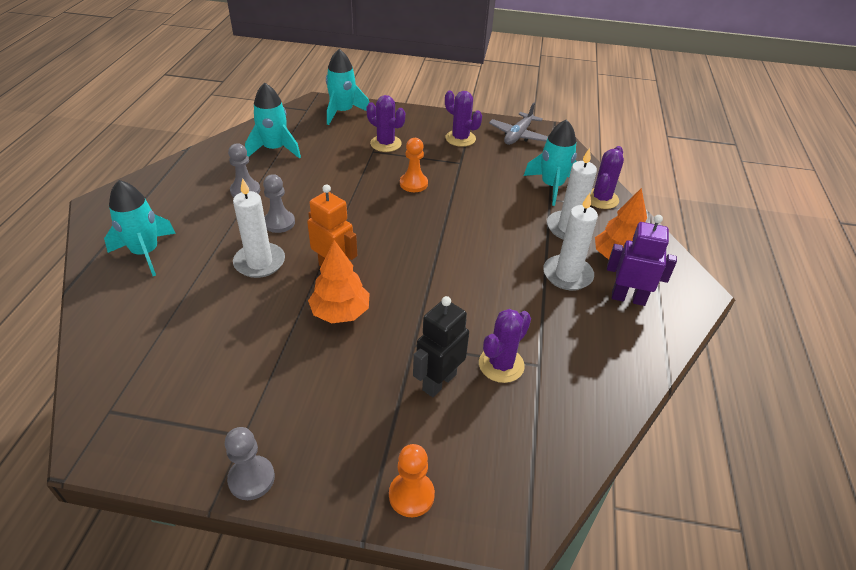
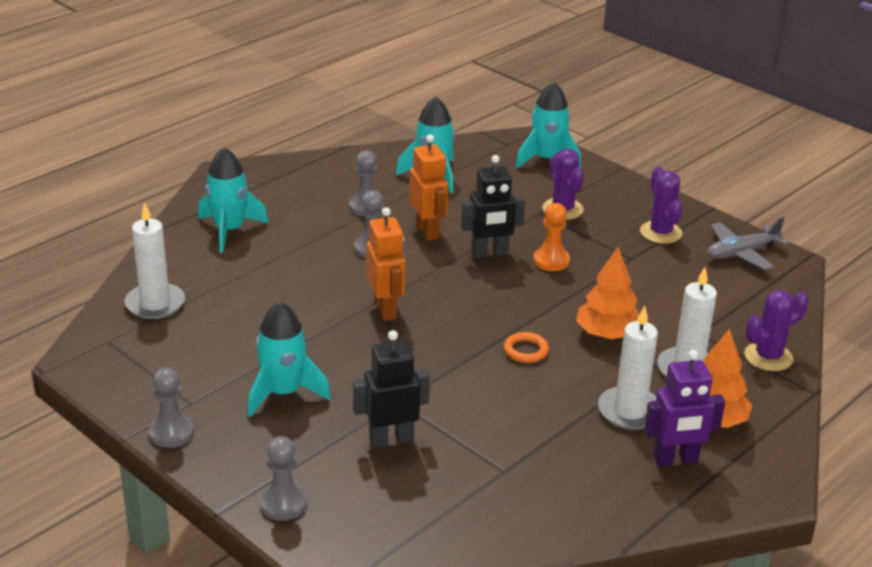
camera: 35 degrees right, 10 degrees down
white candle [233,178,285,278] -> white candle moved to [125,203,185,319]
orange tree [308,240,370,323] -> orange tree moved to [576,247,639,339]
orange pawn [389,444,435,517] -> grey pawn [260,436,307,521]
purple cactus [479,309,531,383] -> none
turquoise rocket [524,119,577,206] -> turquoise rocket moved to [248,301,331,417]
purple robot [607,215,677,306] -> purple robot turned 120 degrees clockwise [644,350,725,466]
none -> orange robot [409,134,448,241]
none -> black robot [461,155,525,258]
none -> orange ring [504,332,549,363]

